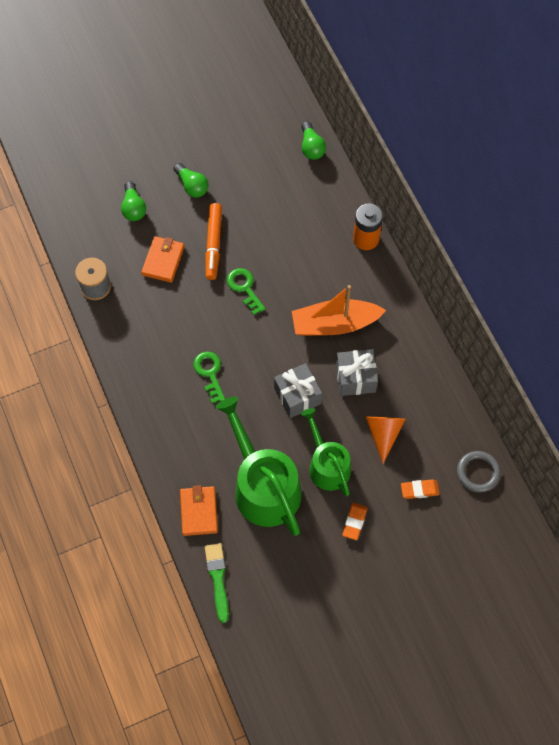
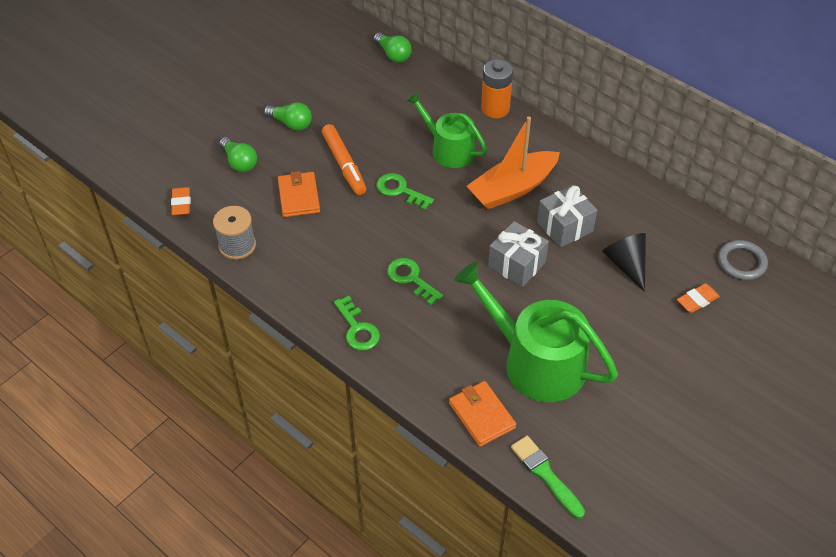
camera: 25 degrees left, 15 degrees down
green watering can [301,408,351,496] -> green watering can moved to [406,92,487,168]
orange eraser [342,503,367,540] -> orange eraser moved to [171,187,191,216]
orange cone [366,417,406,464] -> black cone [602,233,646,292]
none -> green key [334,296,380,351]

